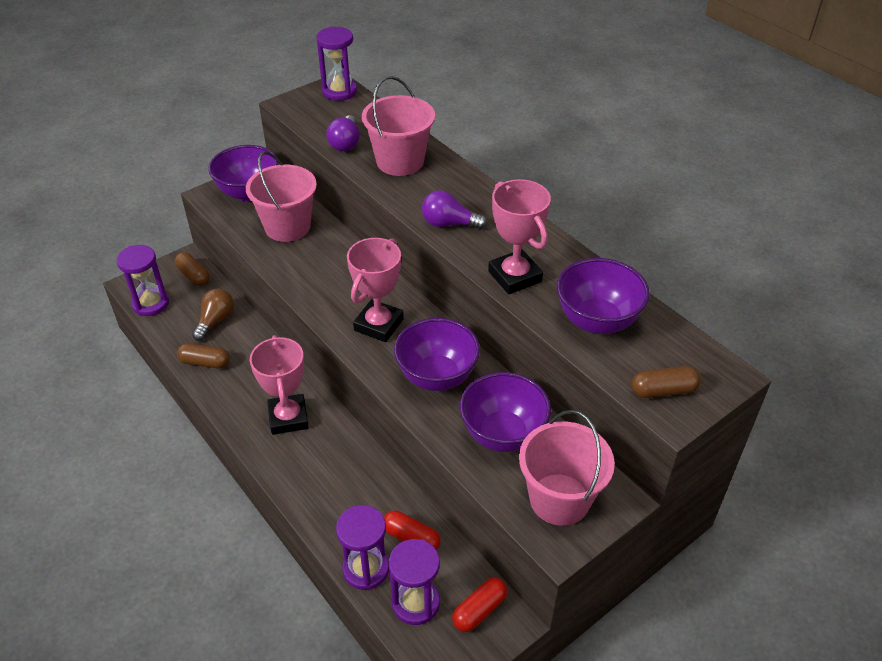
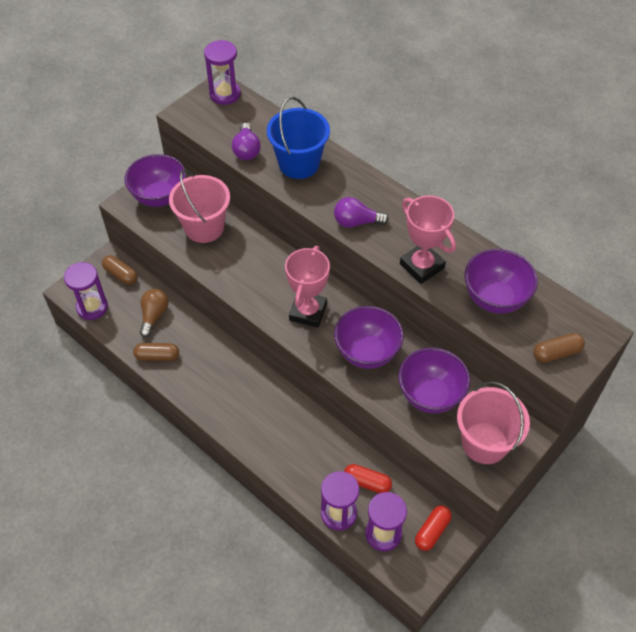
camera: 10 degrees left, 10 degrees up
pink trophy [250,335,309,435] -> none
pink bucket [362,76,435,176] -> blue bucket [267,97,330,179]

